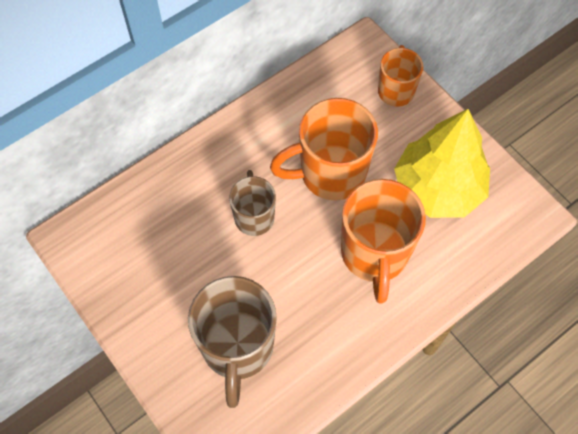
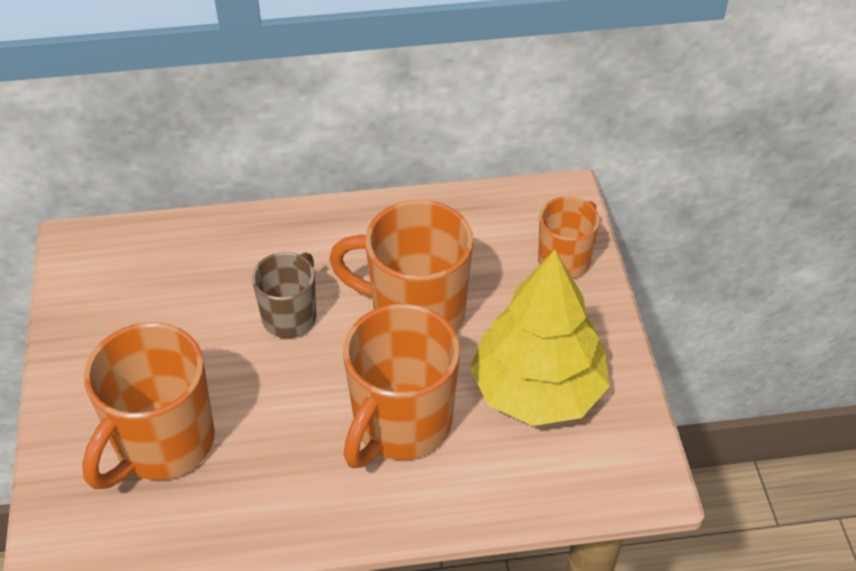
camera: 30 degrees right, 15 degrees down
brown mug [188,276,277,408] -> orange mug [82,322,215,489]

